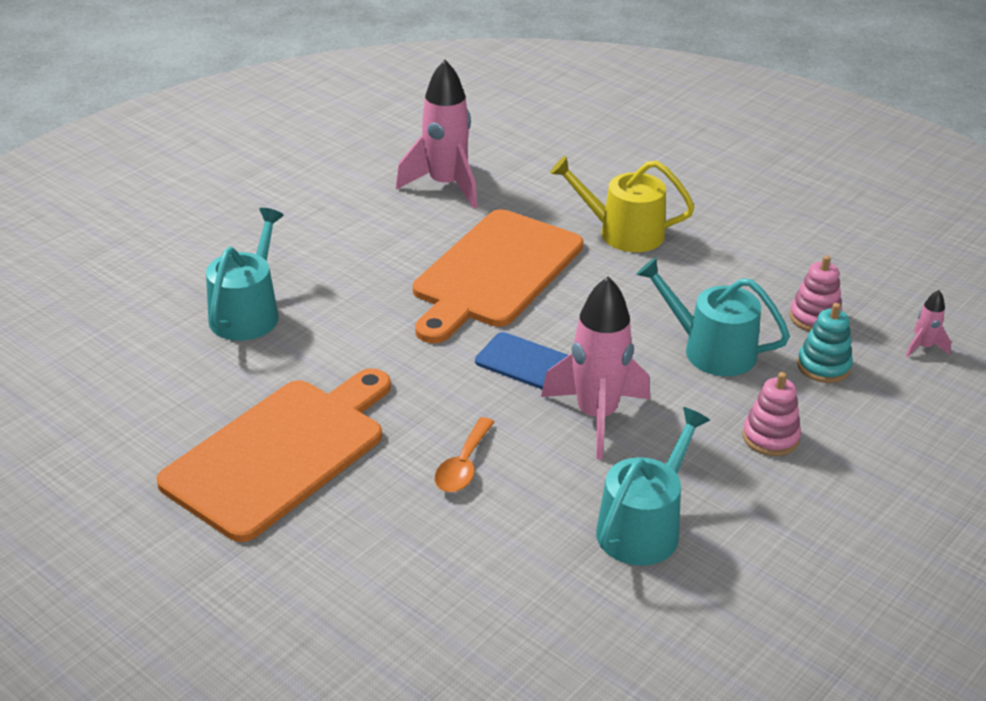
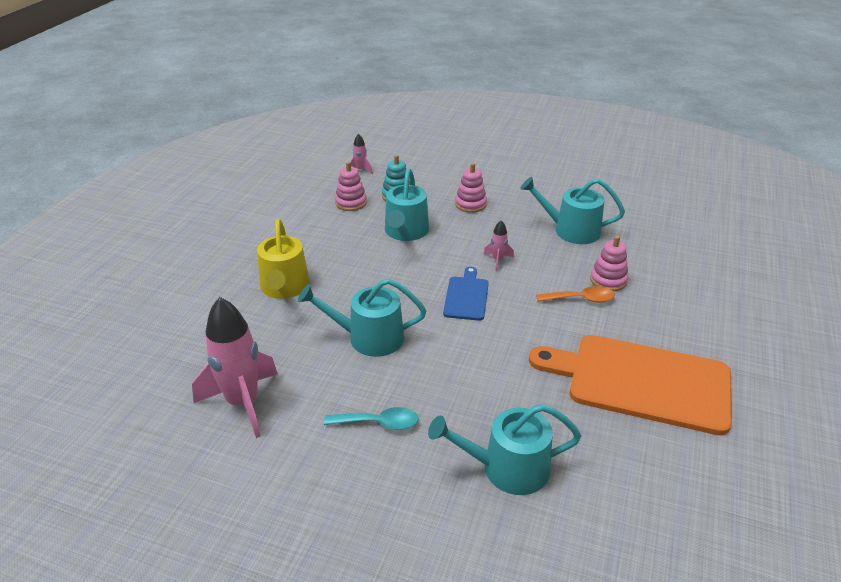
camera: 110 degrees left, 0 degrees up
orange cutting board [413,209,583,343] -> turquoise watering can [298,279,426,357]
pink rocket [541,276,650,460] -> pink rocket [483,220,514,271], size x0.44
none -> turquoise spoon [324,407,419,430]
none -> pink stacking toy [590,236,629,291]

